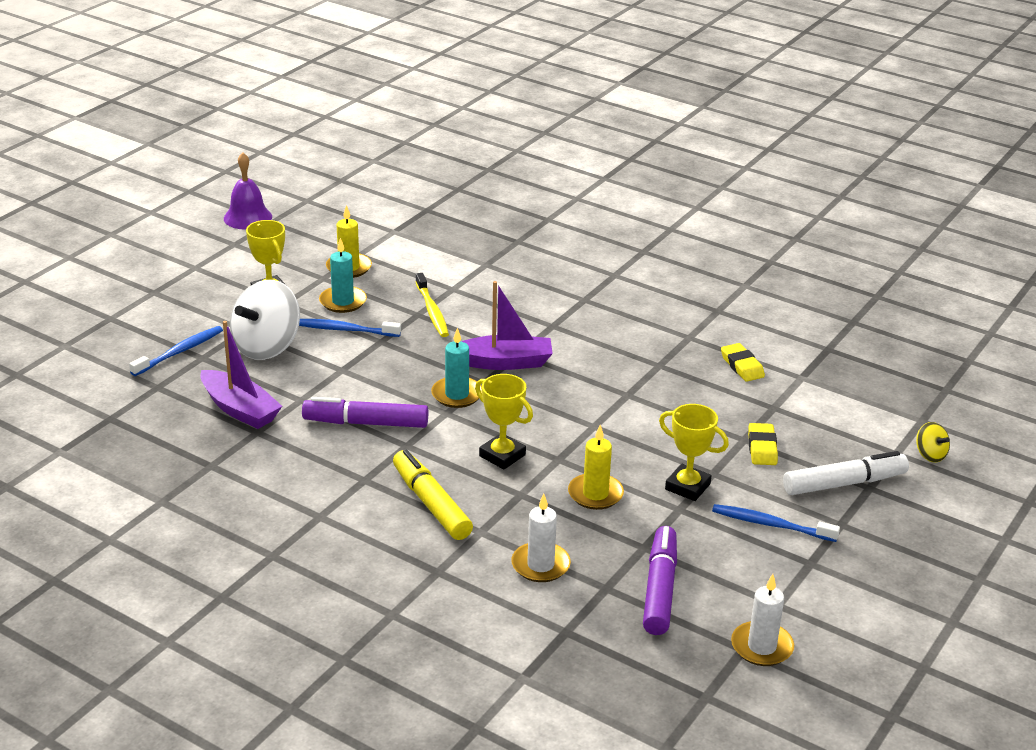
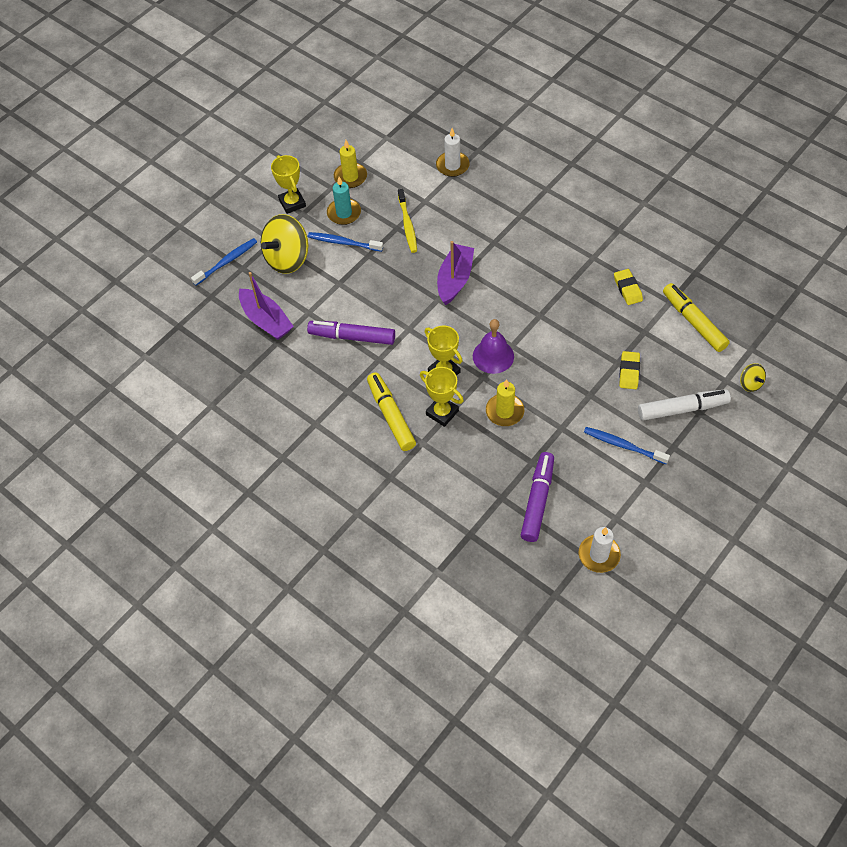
camera: 10 degrees right, 25 degrees up
purple bell [224,152,272,230] -> purple bell moved to [473,319,514,374]
white spinning top [230,280,300,360] -> yellow spinning top [261,214,308,274]
turquoise candle [431,328,482,408] -> none
purple boat [461,281,553,370] -> purple boat turned 75 degrees counterclockwise [437,241,474,305]
white candle [511,494,571,582] -> white candle moved to [436,128,470,177]
yellow trophy [659,404,729,501] -> yellow trophy moved to [420,367,464,427]
none -> yellow marker [663,283,730,352]

